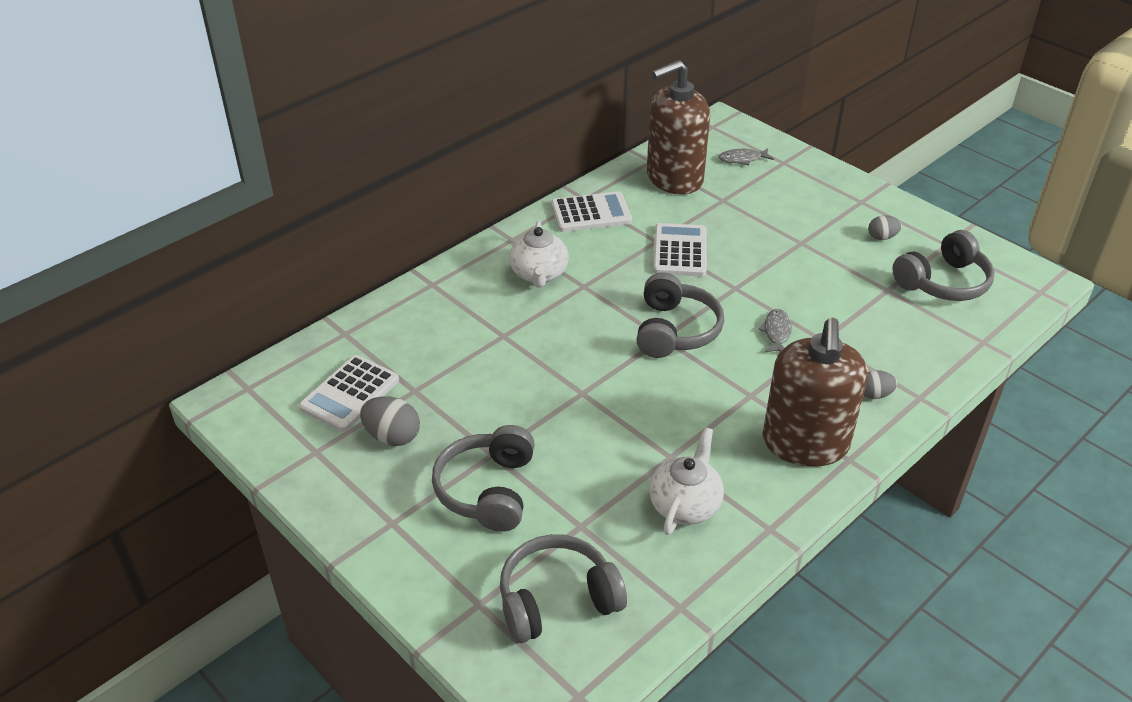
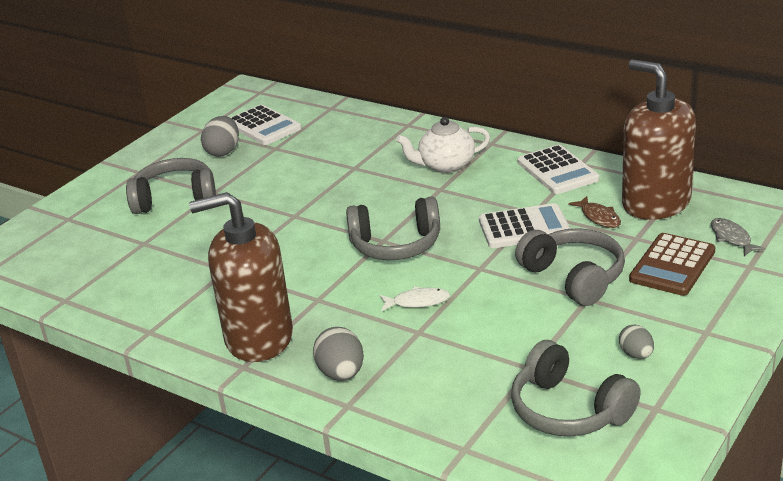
camera: 80 degrees right, 10 degrees down
white calculator [299,355,399,432] -> white calculator turned 150 degrees counterclockwise [230,105,301,145]
grey headphones [500,534,627,643] -> grey headphones moved to [515,228,625,306]
white teapot [649,427,724,535] -> none
grey fish [758,309,792,352] -> white fish [380,287,450,312]
grey egg [863,370,897,399] -> grey egg [313,327,364,381], size x1.57
none -> brown fish [568,196,621,228]
none -> brown calculator [629,233,715,296]

